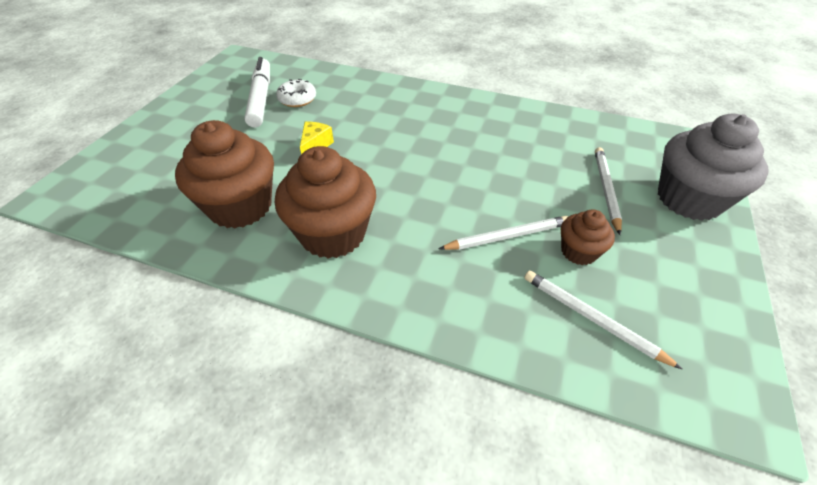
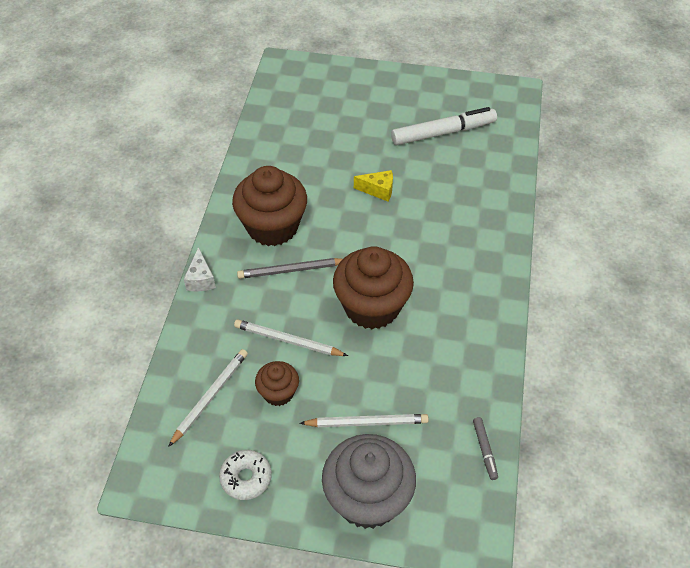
camera: 80 degrees right, 5 degrees up
brown cupcake [175,120,274,228] -> brown cupcake moved to [333,246,414,329]
white donut [276,79,316,107] -> white donut moved to [219,450,272,500]
white pencil [439,216,568,250] -> white pencil turned 135 degrees clockwise [234,319,348,356]
none -> white cheese [184,247,216,291]
none -> grey pencil [237,258,343,279]
none -> grey marker [473,417,498,480]

